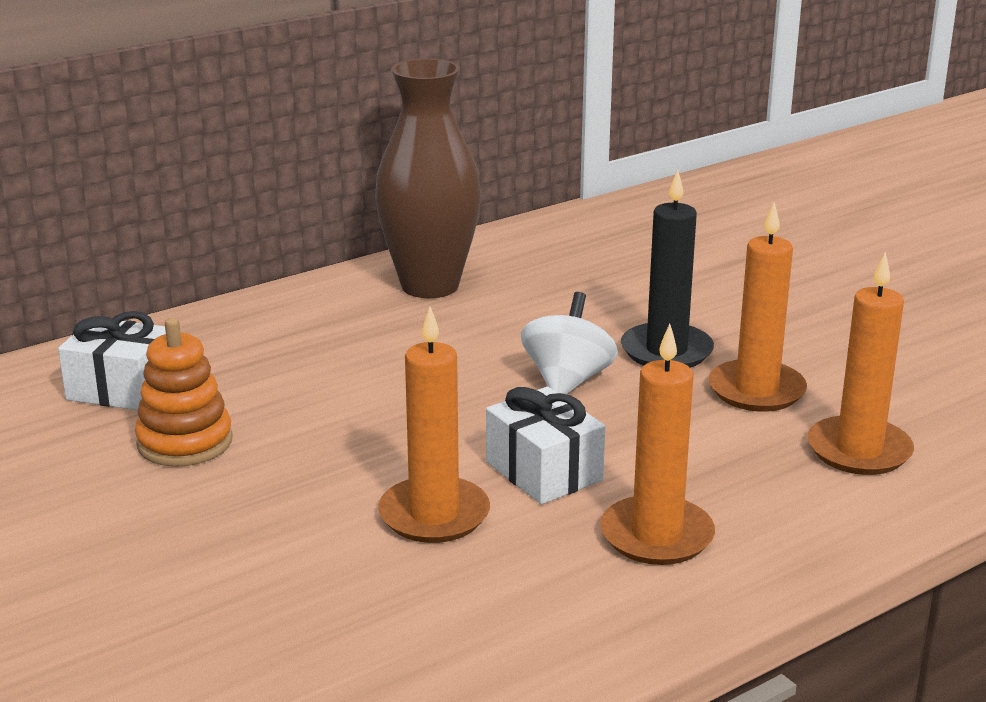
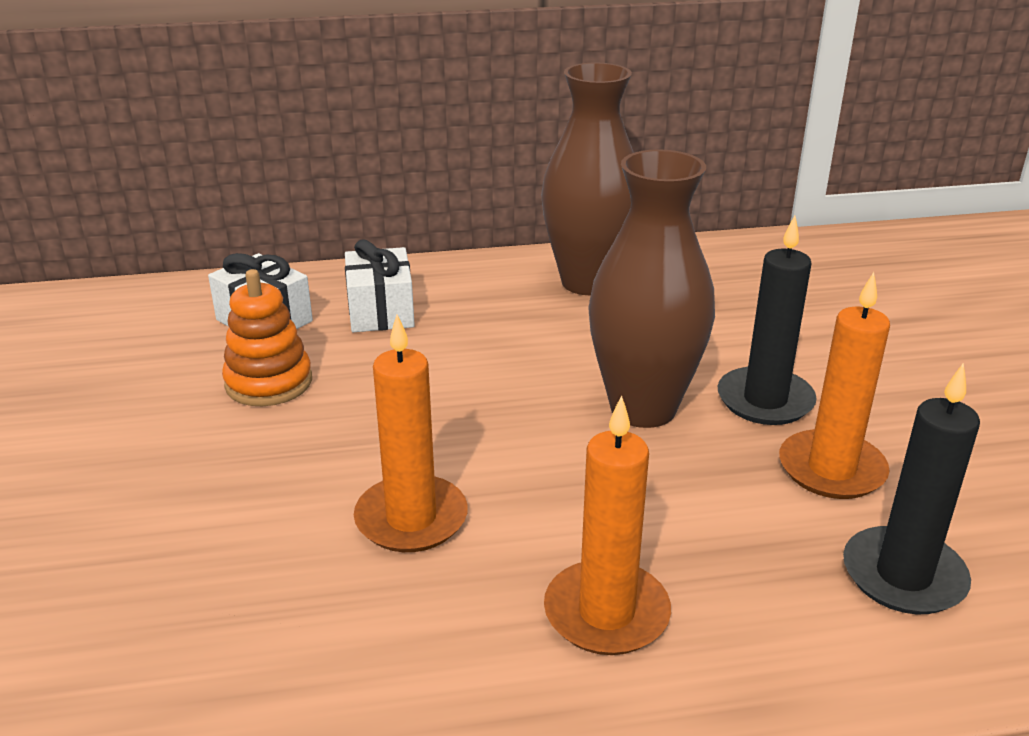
camera: 25 degrees right, 5 degrees up
white gift [486,387,606,504] -> white gift moved to [345,239,415,332]
white spinning top [521,292,618,394] -> brown vase [588,149,715,428]
orange candle [808,252,914,475] -> black candle [843,363,980,614]

